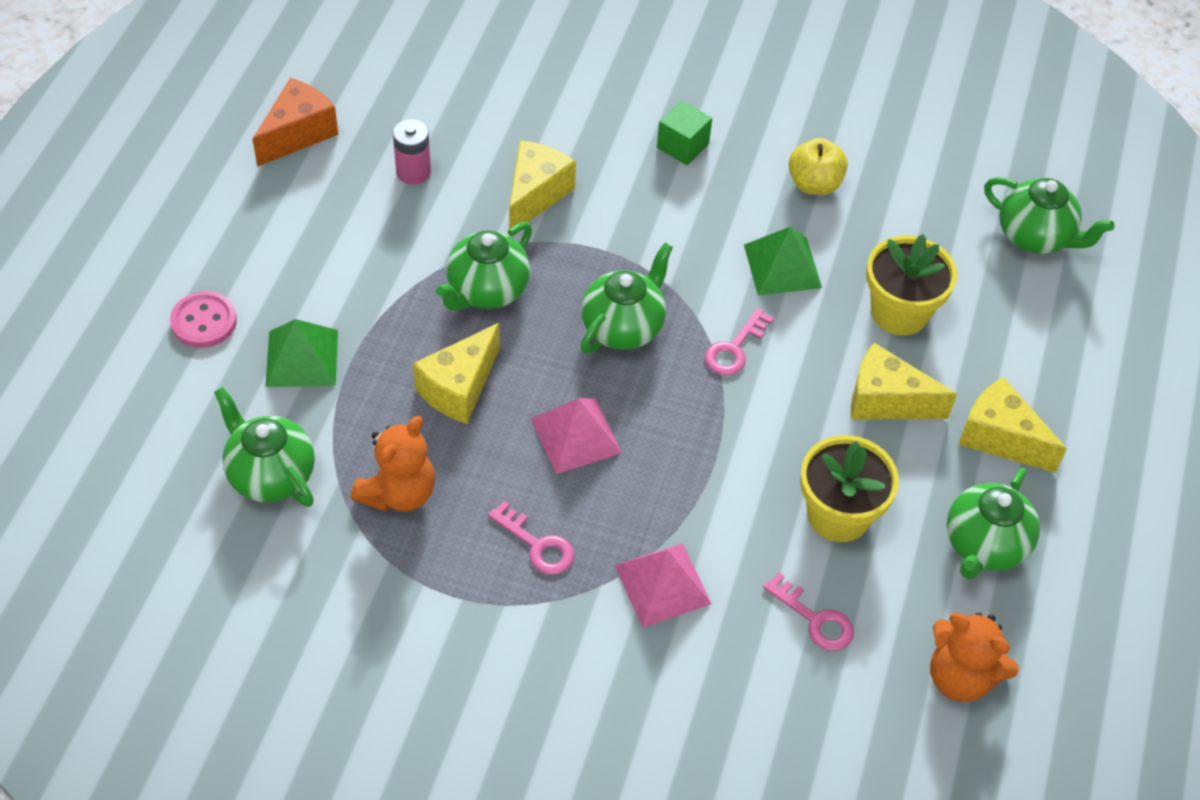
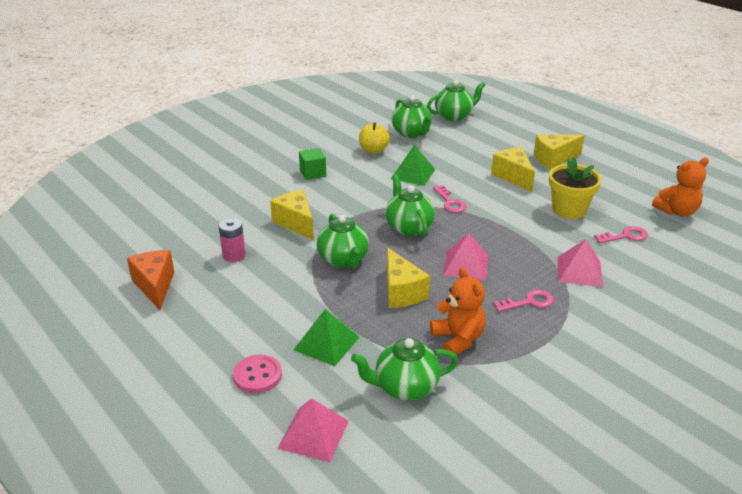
camera: 55 degrees left, 20 degrees down
yellow cheese [851,343,957,419] -> yellow cheese turned 105 degrees clockwise [491,147,535,192]
yellow flower pot [866,234,957,336] -> none
green teapot [947,468,1040,579] -> green teapot moved to [392,96,432,138]
none -> pink pyramid [277,398,349,462]

